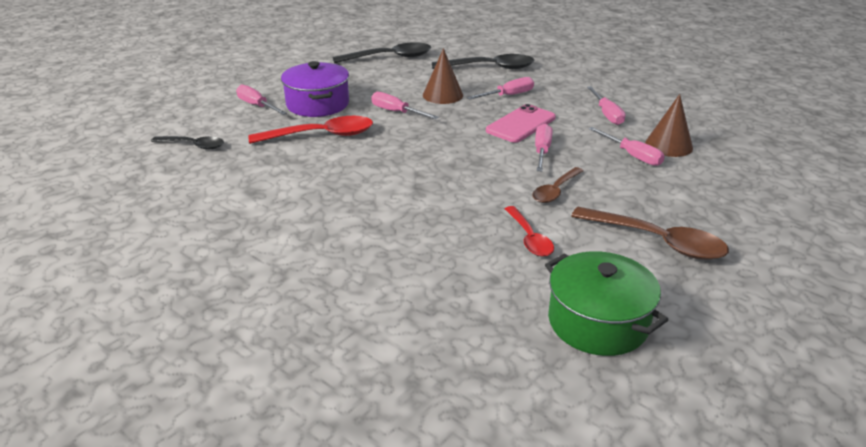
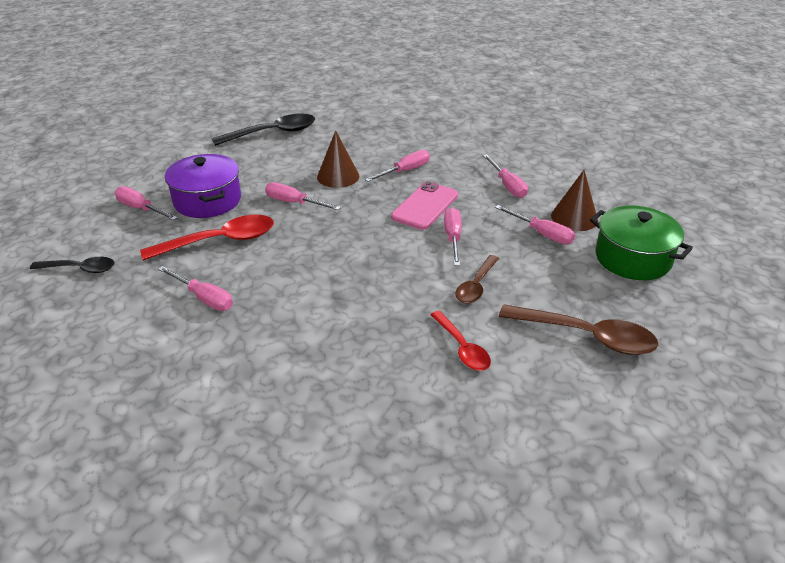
camera: 10 degrees left, 5 degrees up
black spoon [432,54,534,69] -> none
green pot [545,251,668,356] -> green pot moved to [590,206,693,280]
none -> pink screwdriver [158,266,233,311]

